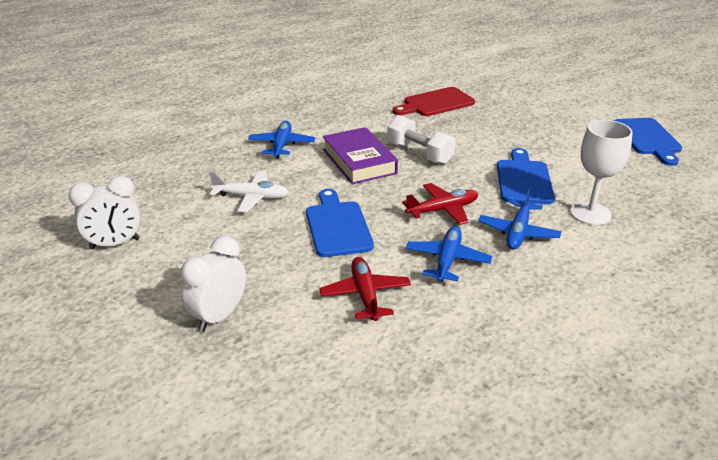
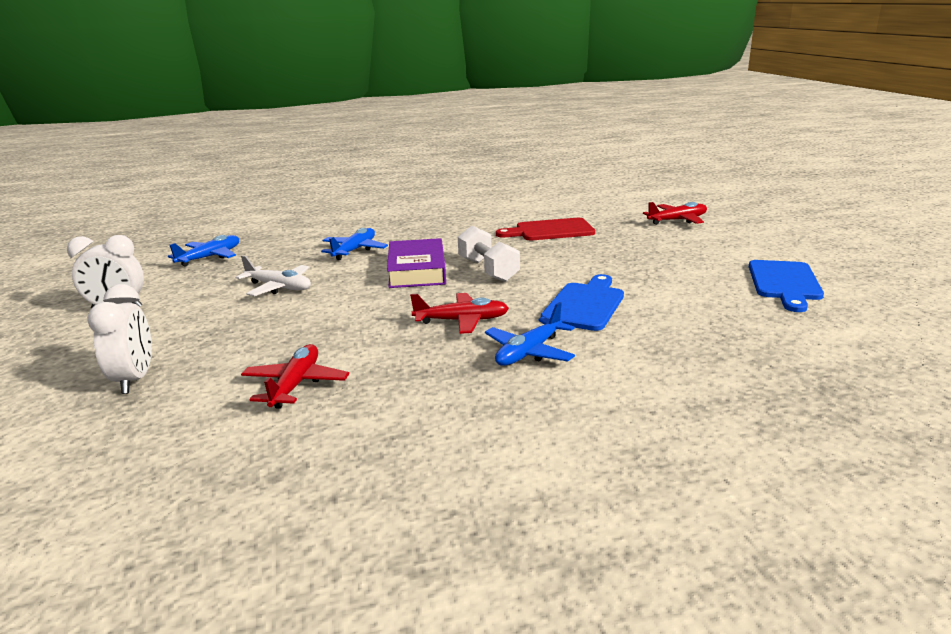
camera: 20 degrees right, 10 degrees down
white clock [181,236,246,332] -> white clock turned 120 degrees clockwise [87,284,152,394]
blue cutting board [306,189,374,257] -> none
blue plane [406,226,492,282] -> blue plane moved to [168,235,239,267]
white goblet [570,120,633,225] -> none
none -> red plane [643,202,707,225]

